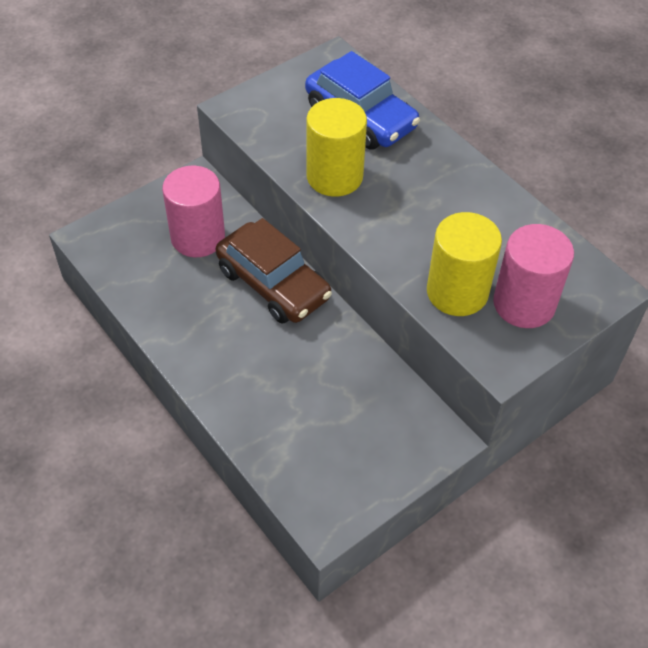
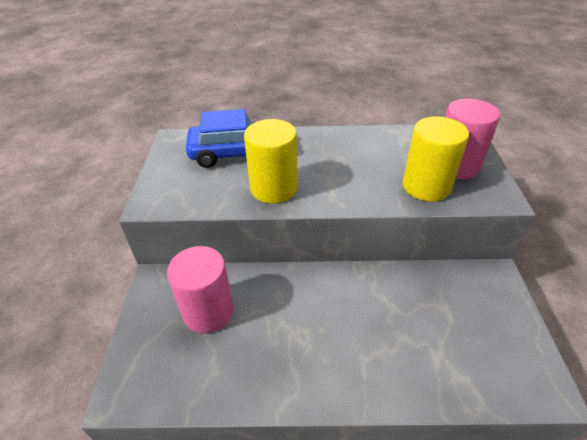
camera: 50 degrees left, 10 degrees down
brown car [216,218,332,324] -> none

